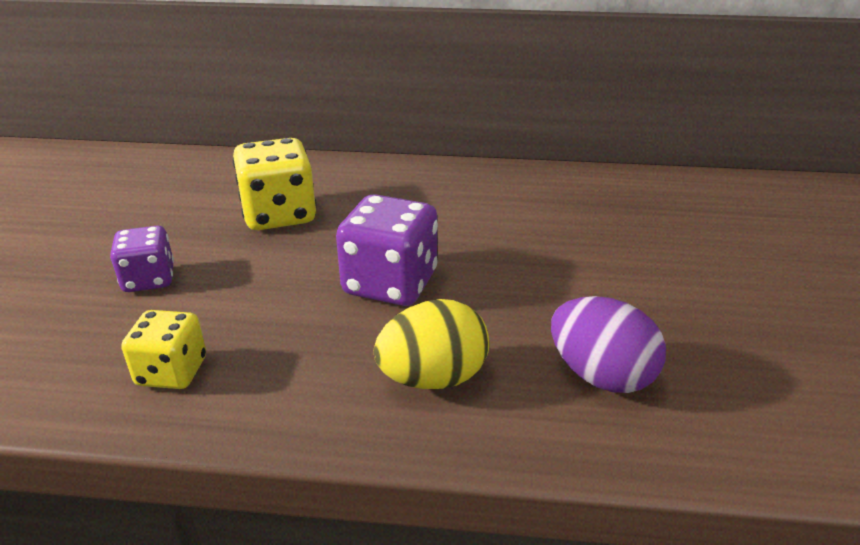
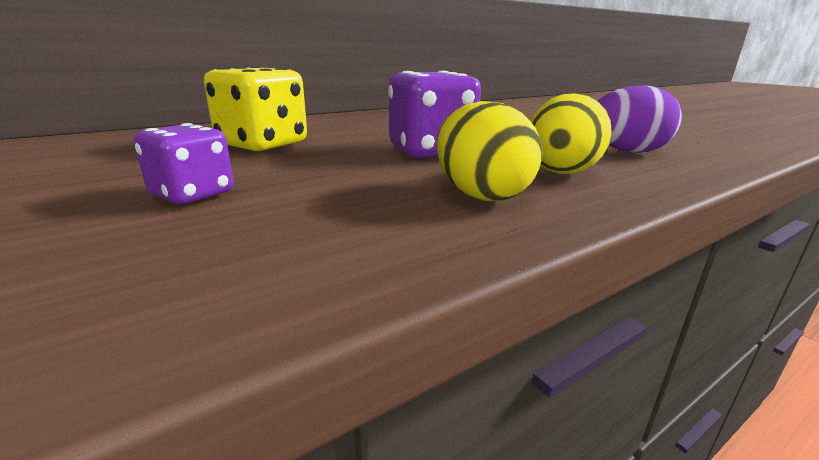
camera: 40 degrees left, 10 degrees down
yellow dice [121,310,206,389] -> none
none -> yellow egg [436,101,542,201]

